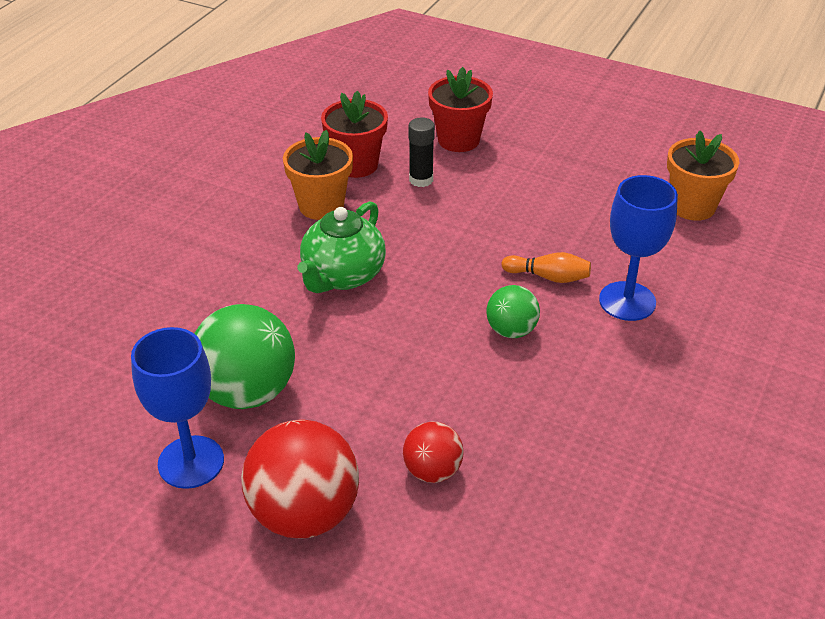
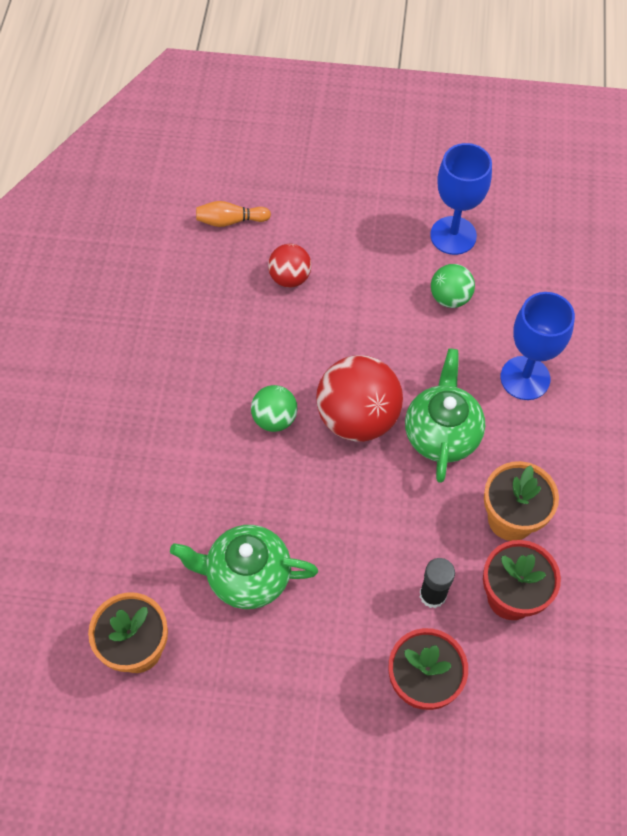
camera: 160 degrees right, 20 degrees up
green ball [194,304,295,409] -> green ball [431,264,475,308], size x0.55
red ball [241,419,359,539] -> red ball moved to [316,355,403,442]
orange bowling pin [501,252,591,283] -> orange bowling pin moved to [196,201,271,227]
blue goblet [599,175,678,321] -> blue goblet moved to [500,292,575,400]
none -> green teapot [170,525,318,609]

